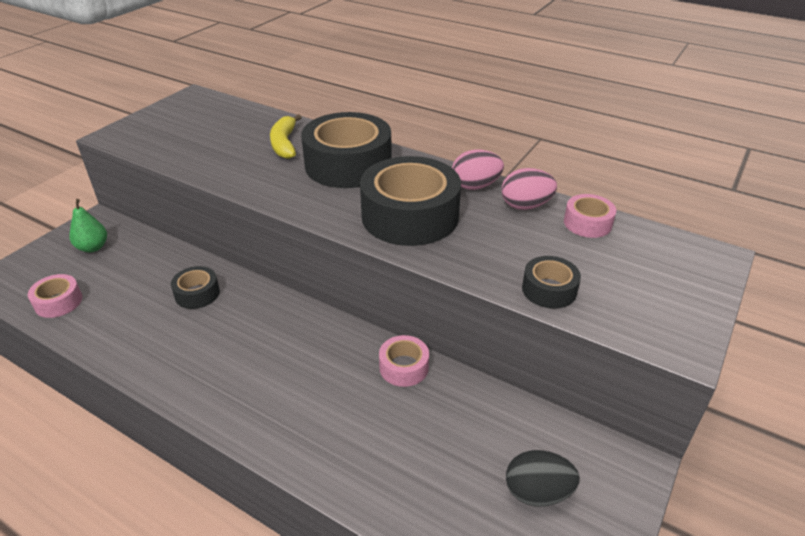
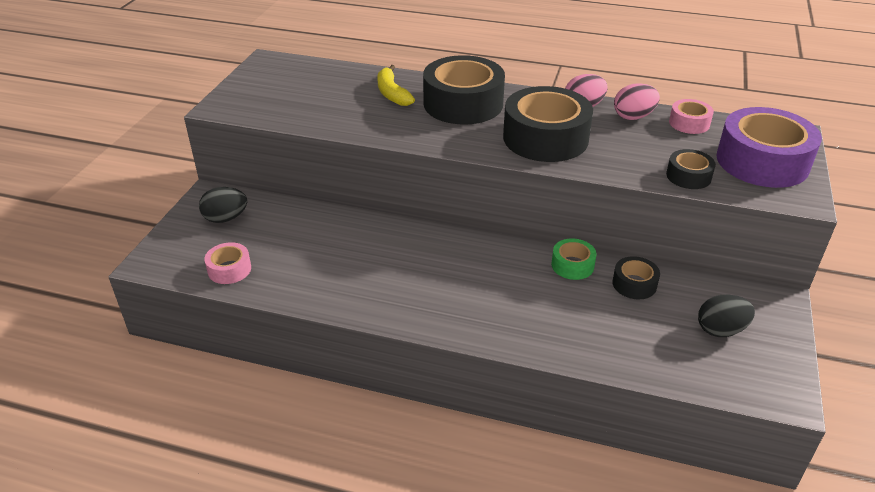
camera: 15 degrees left, 0 degrees up
green pear [69,199,107,252] -> black egg [199,187,247,223]
black tape [171,266,220,309] -> black tape moved to [612,256,660,300]
pink tape [379,335,429,387] -> green tape [551,239,597,280]
none -> purple tape [716,107,822,188]

